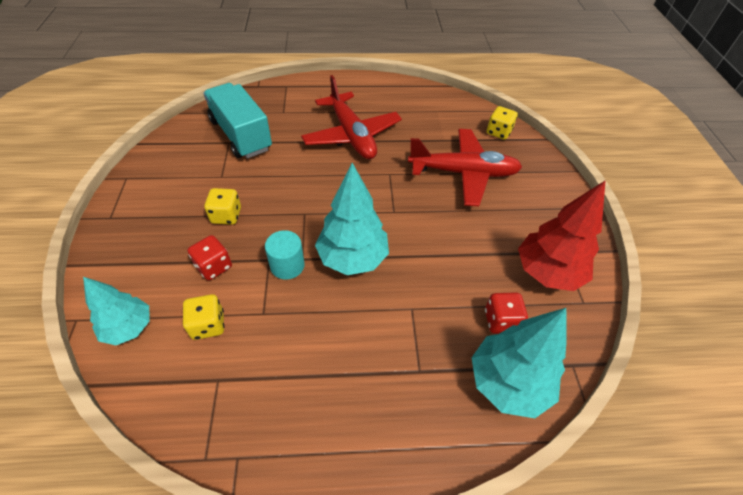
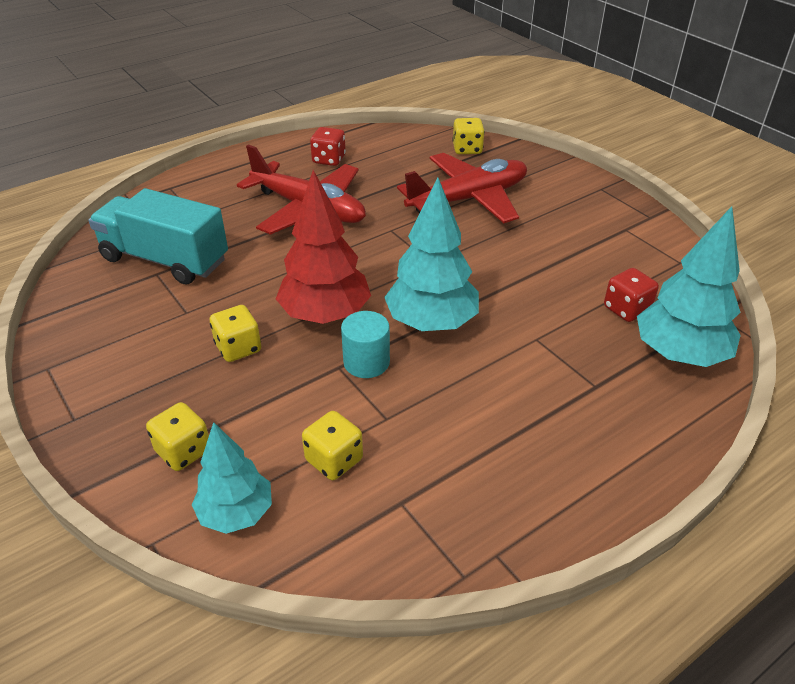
camera: 30 degrees left, 10 degrees down
red dice [188,235,232,280] -> red dice moved to [310,127,346,166]
red tree [518,180,606,291] -> red tree moved to [276,170,371,324]
none -> yellow dice [146,402,209,471]

